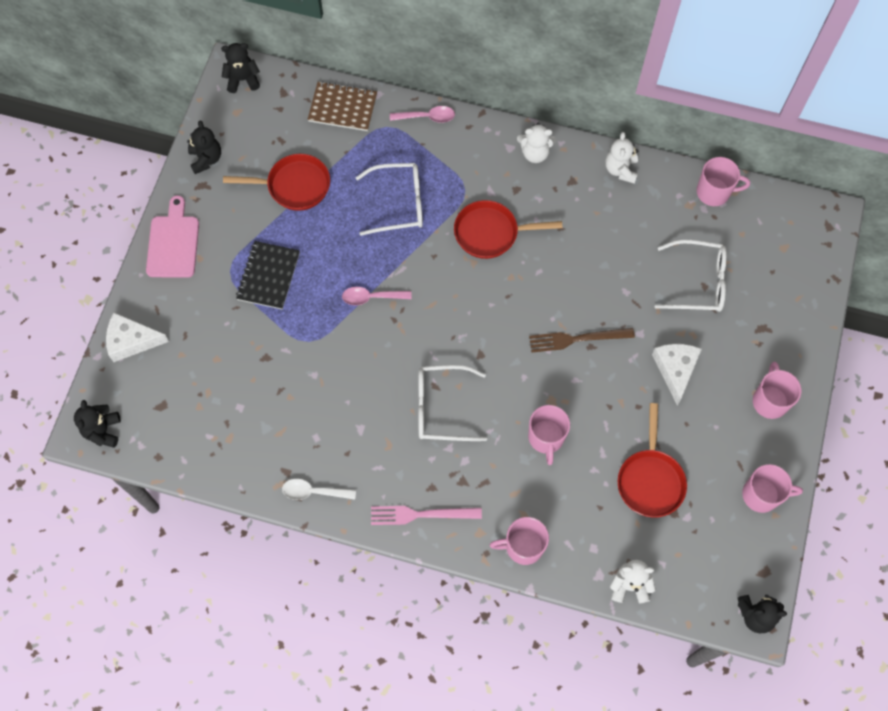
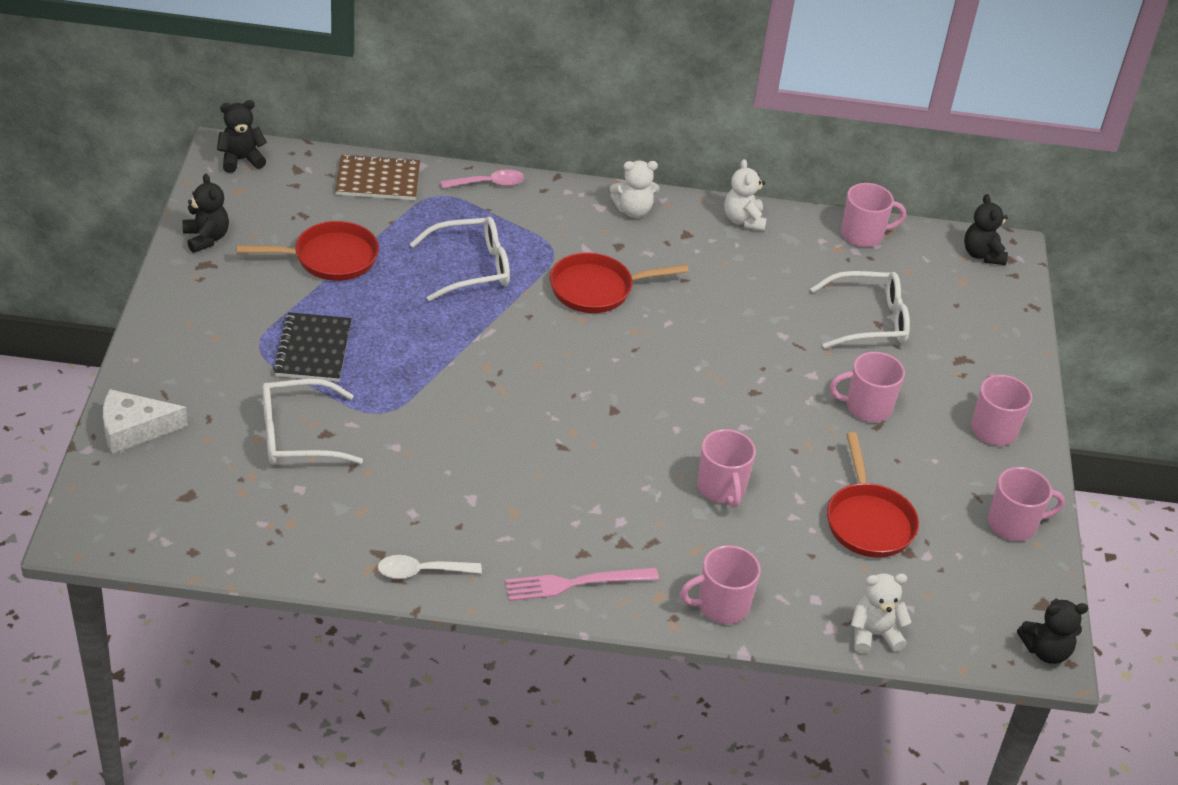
camera: 15 degrees left, 25 degrees down
black teddy bear [74,400,121,448] -> black teddy bear moved to [964,194,1008,265]
pink cutting board [146,195,199,278] -> none
pink spoon [342,287,412,305] -> none
white glasses [419,365,487,441] -> white glasses moved to [262,379,363,464]
brown fork [529,328,635,352] -> none
white cheese [652,344,702,406] -> pink mug [830,352,905,422]

